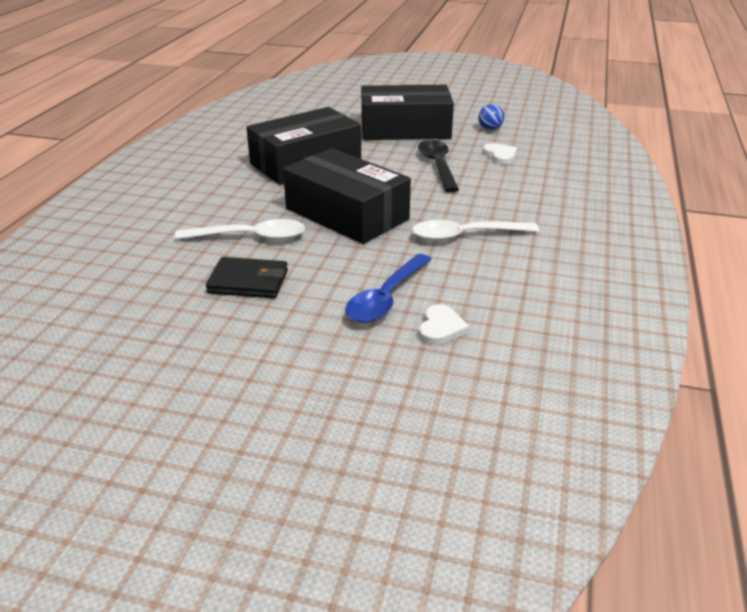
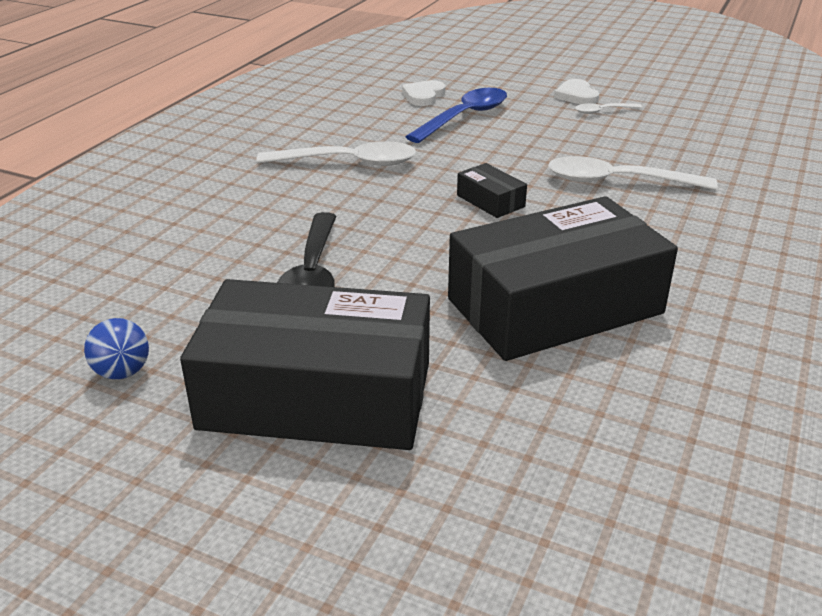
camera: 170 degrees left, 0 degrees up
black wallet [206,257,288,298] -> none
black box [283,148,411,244] -> black box [457,163,527,218], size x0.40
white heart [483,143,517,165] -> white heart moved to [554,79,599,104]
none -> white spoon [575,103,643,114]

